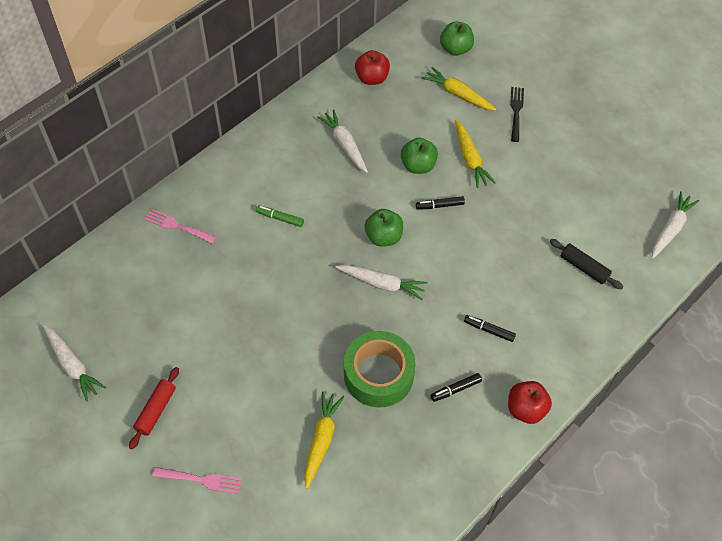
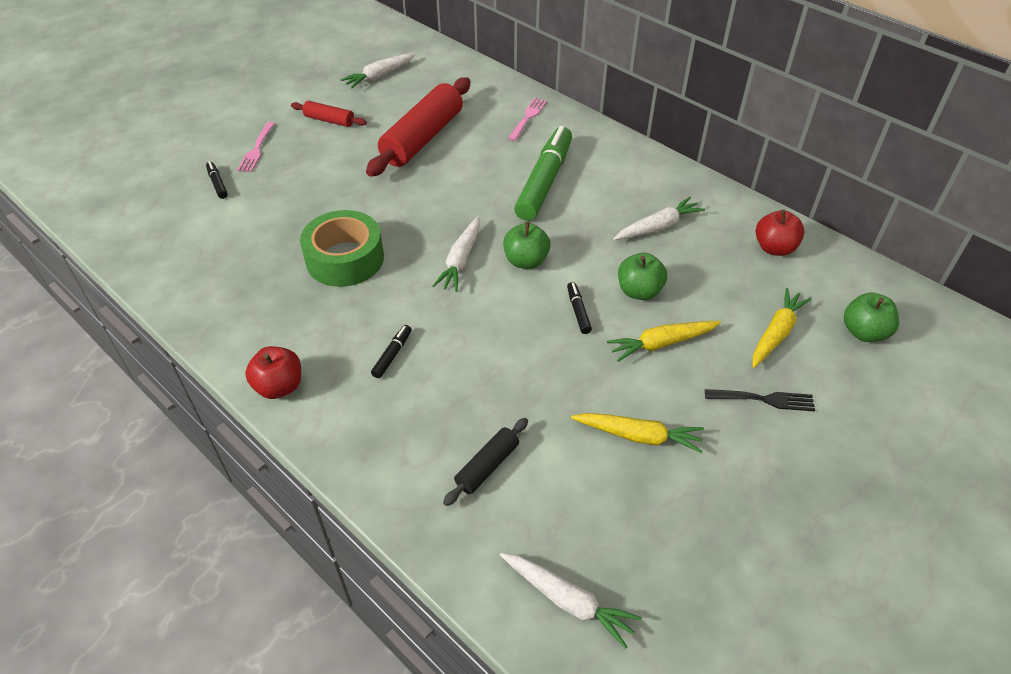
camera: 90 degrees right, 10 degrees down
green marker [256,206,304,227] -> green marker [514,126,572,221], size x2.43
yellow carrot [304,391,344,489] -> yellow carrot moved to [571,413,704,453]
black marker [431,373,482,402] -> black marker moved to [206,161,228,199]
none -> red rolling pin [366,77,471,177]

